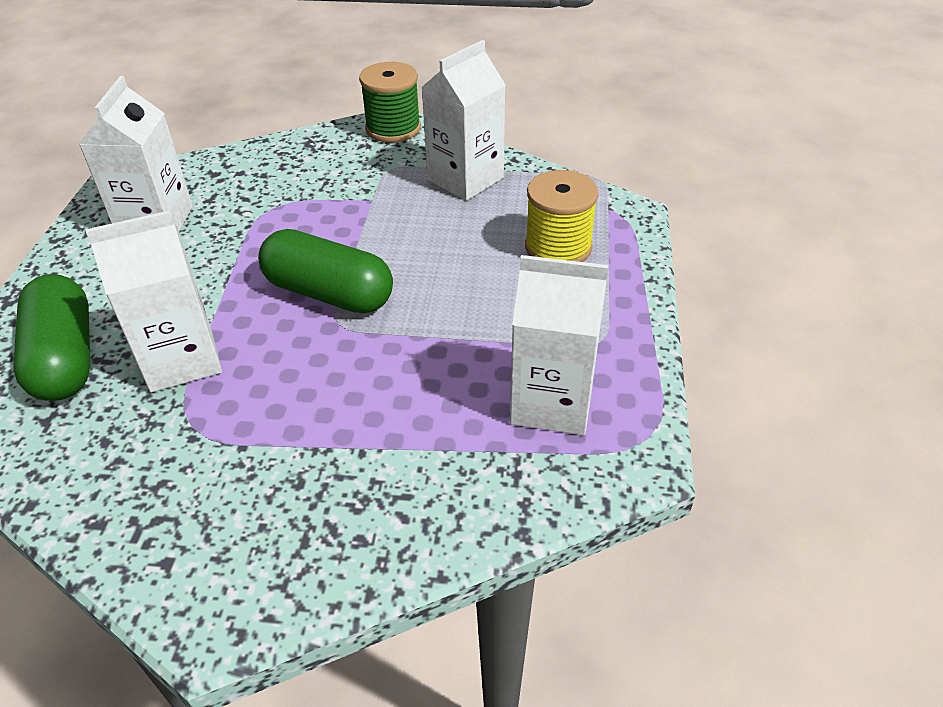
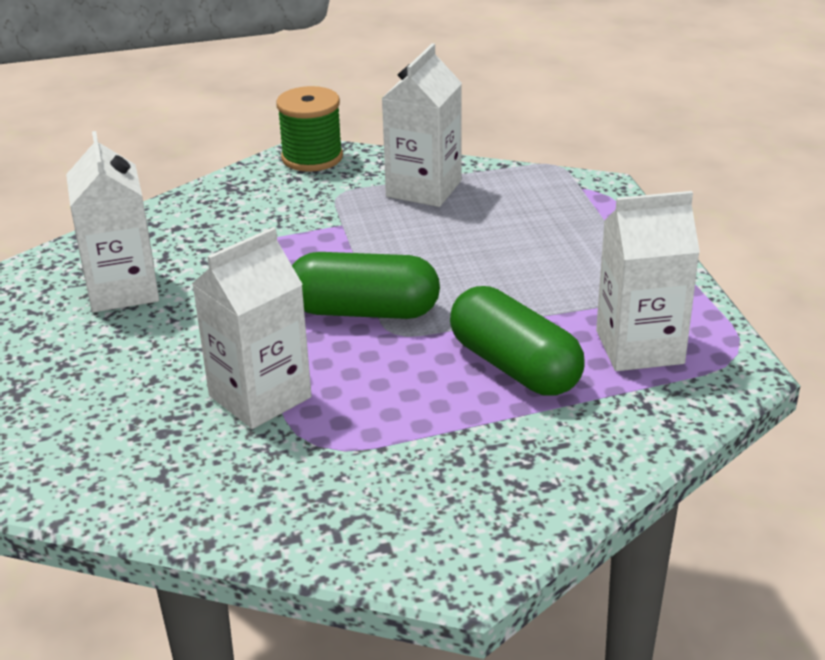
camera: 20 degrees left, 10 degrees down
green capsule [13,274,90,401] -> green capsule moved to [450,286,585,396]
yellow spool [525,170,599,262] -> none

